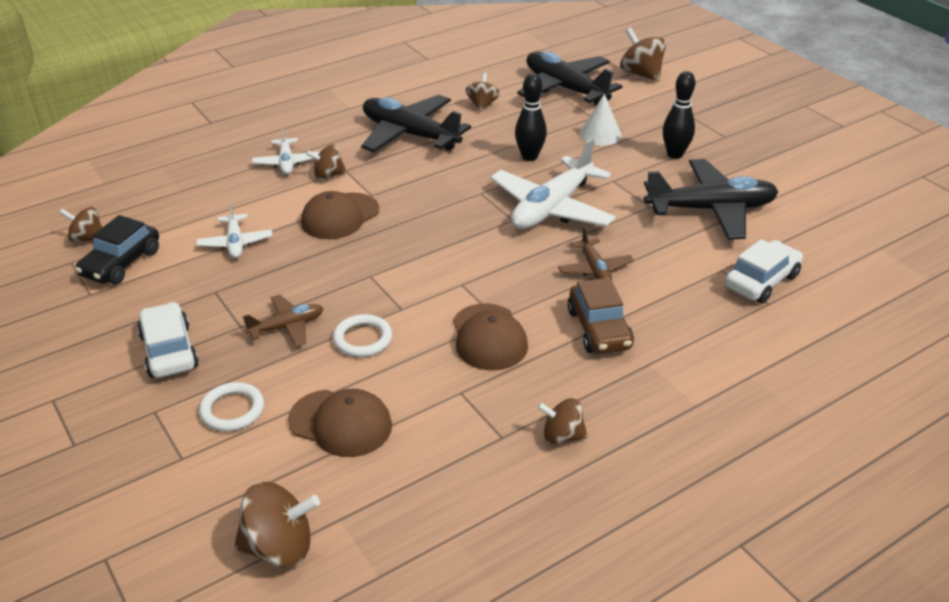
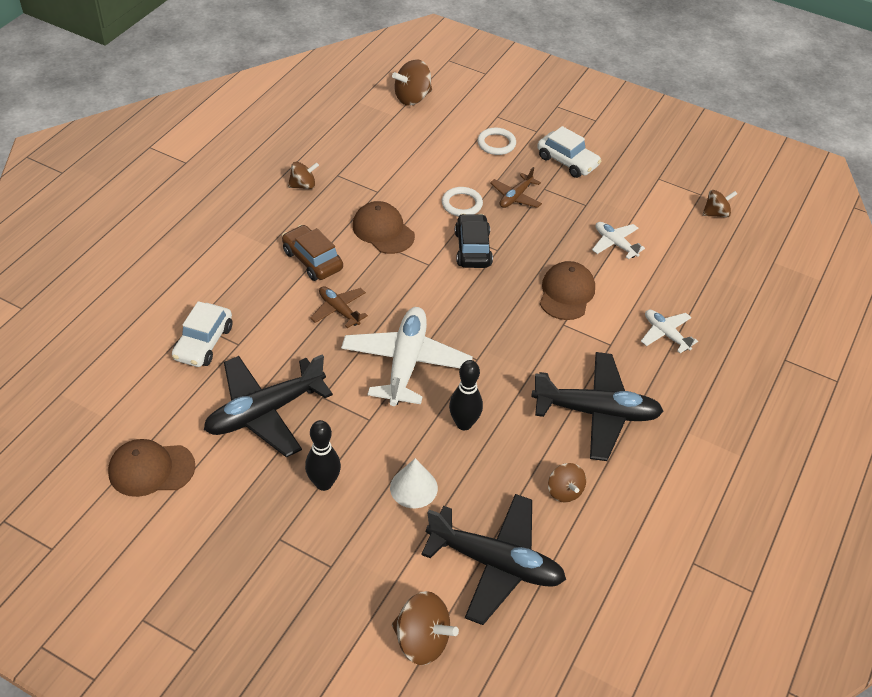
camera: 150 degrees right, 10 degrees up
black car [75,215,159,285] -> black car moved to [455,214,493,268]
brown cap [288,389,392,457] -> brown cap moved to [108,439,195,497]
brown spinning top [306,145,347,180] -> none

